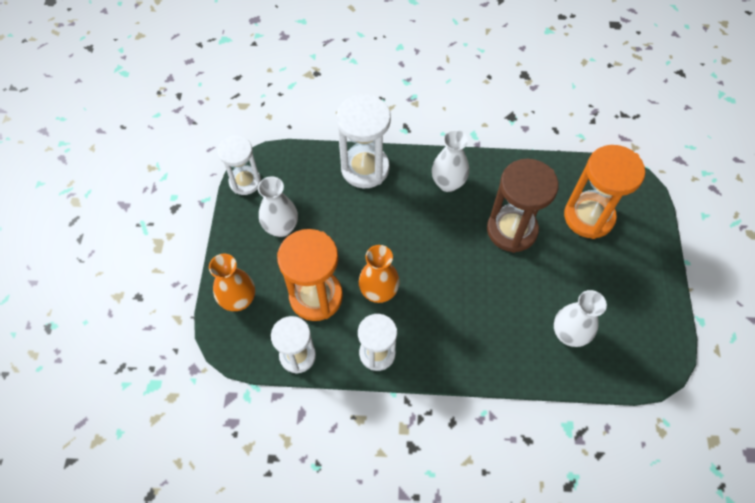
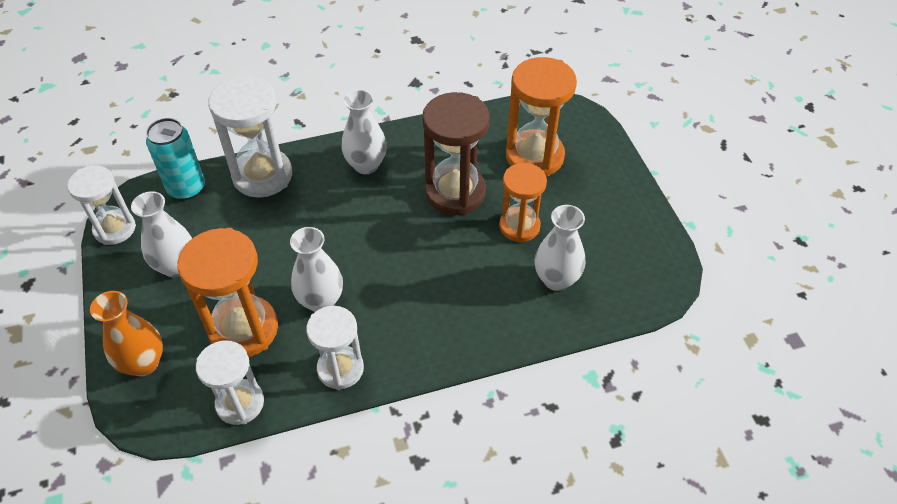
camera: 20 degrees left, 10 degrees down
orange vase [359,245,400,303] -> white vase [290,227,343,312]
none -> turquoise can [146,118,205,200]
none -> orange hourglass [499,163,547,243]

